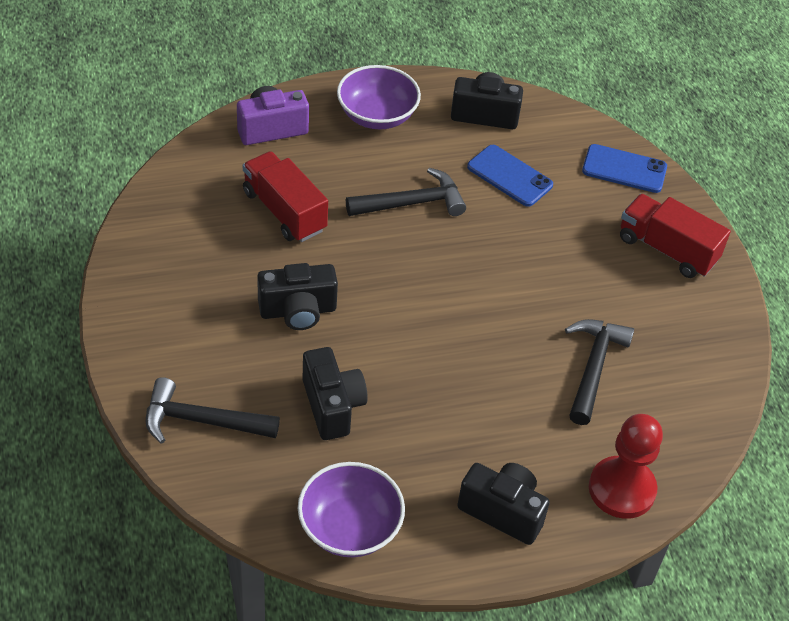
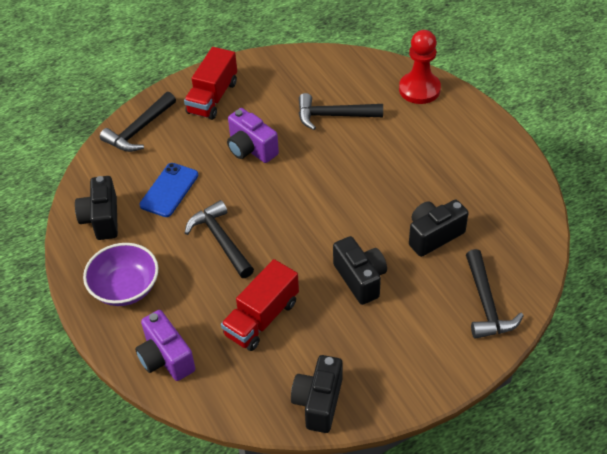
camera: 100 degrees left, 0 degrees up
purple bowl [298,462,405,557] -> none
black camera [457,463,550,545] -> black camera moved to [291,355,343,433]
blue phone [582,144,667,193] -> black hammer [100,92,176,152]
none -> purple camera [227,108,279,163]

